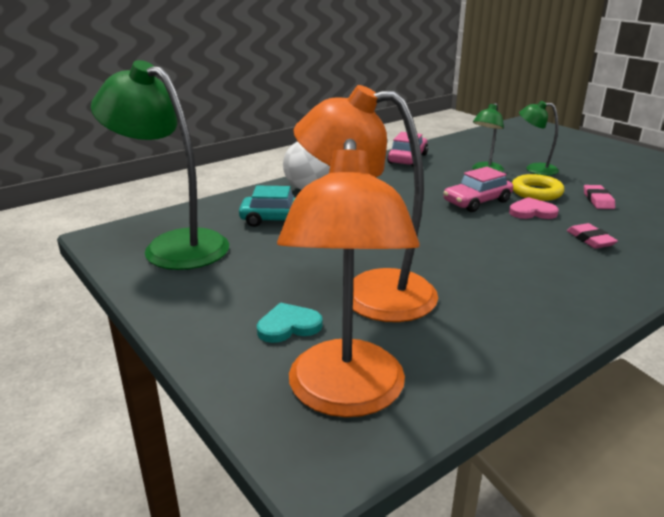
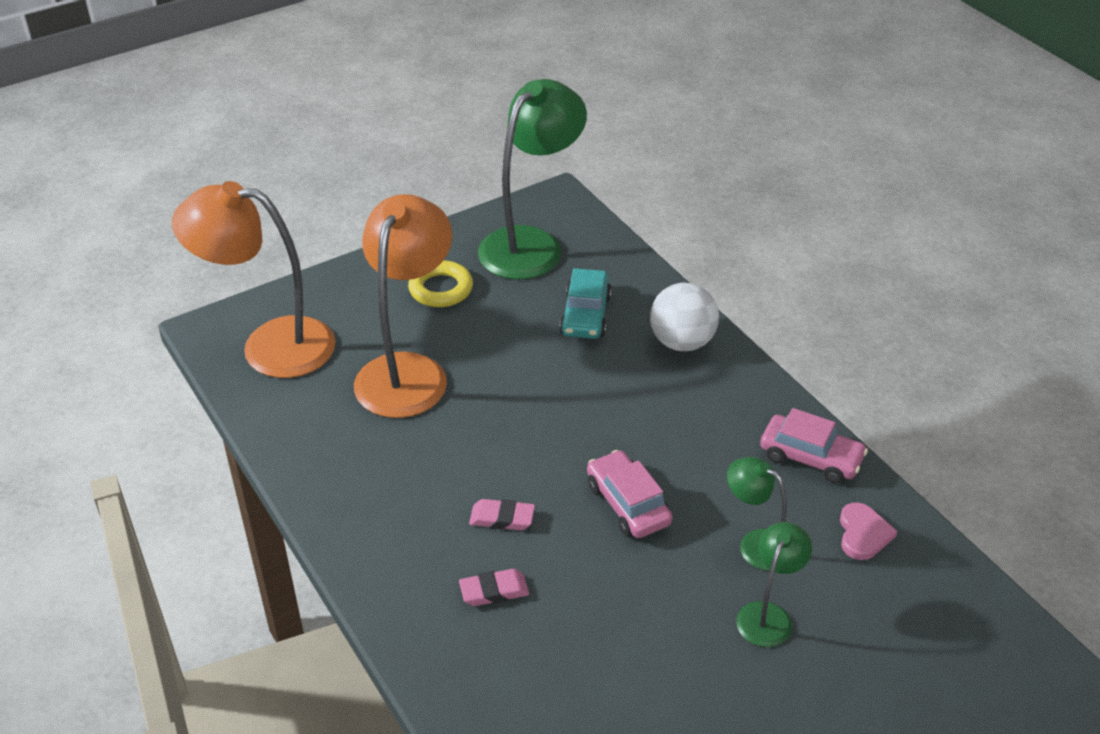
camera: 95 degrees right, 15 degrees up
turquoise heart [257,302,323,343] -> none
pink heart [509,197,559,219] -> pink heart moved to [840,502,897,560]
yellow ring [512,174,565,201] -> yellow ring moved to [408,260,473,307]
pink eraser [584,185,615,209] -> pink eraser moved to [469,499,535,530]

